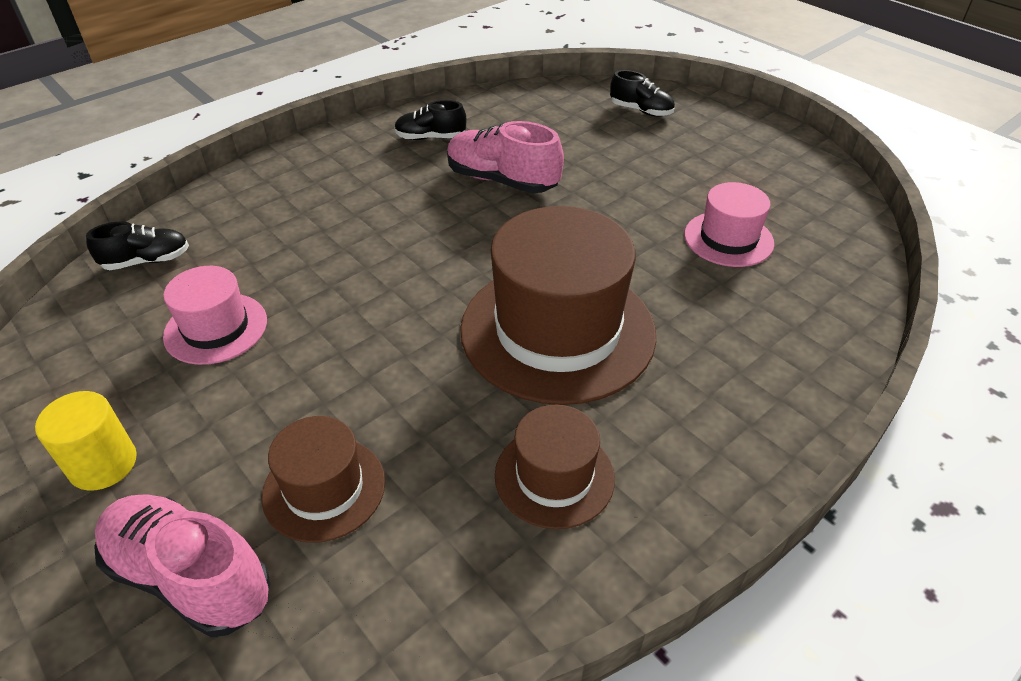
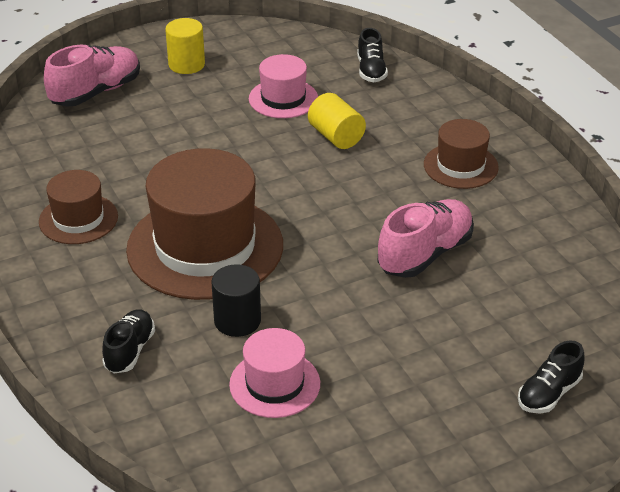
camera: 105 degrees right, 5 degrees down
brown hat [262,416,385,543] -> brown hat moved to [424,119,499,189]
black shoe [394,100,466,140] -> black shoe moved to [102,309,155,373]
none -> black cylinder [211,264,261,337]
none -> yellow cylinder [308,93,366,149]

